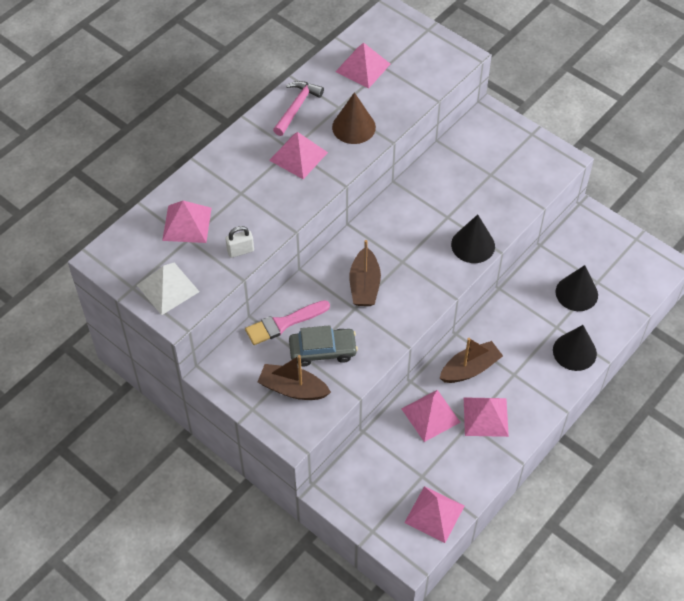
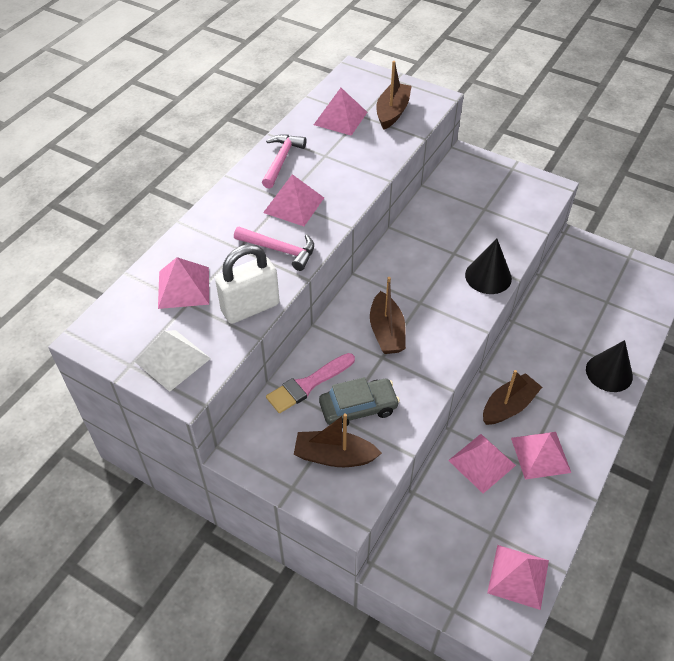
camera: 10 degrees left, 5 degrees down
white padlock [225,226,254,258] -> white padlock [215,244,280,324], size x1.89
brown cone [332,92,376,144] -> none
black cone [555,265,598,311] -> none
none -> pink hammer [234,227,314,271]
none -> brown boat [376,61,412,130]

